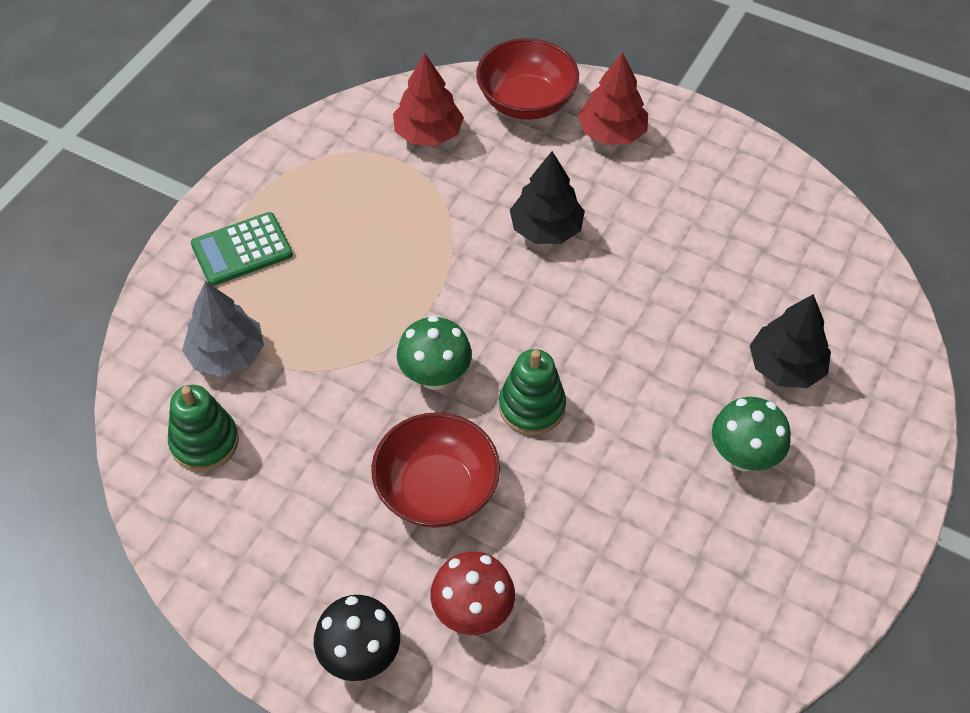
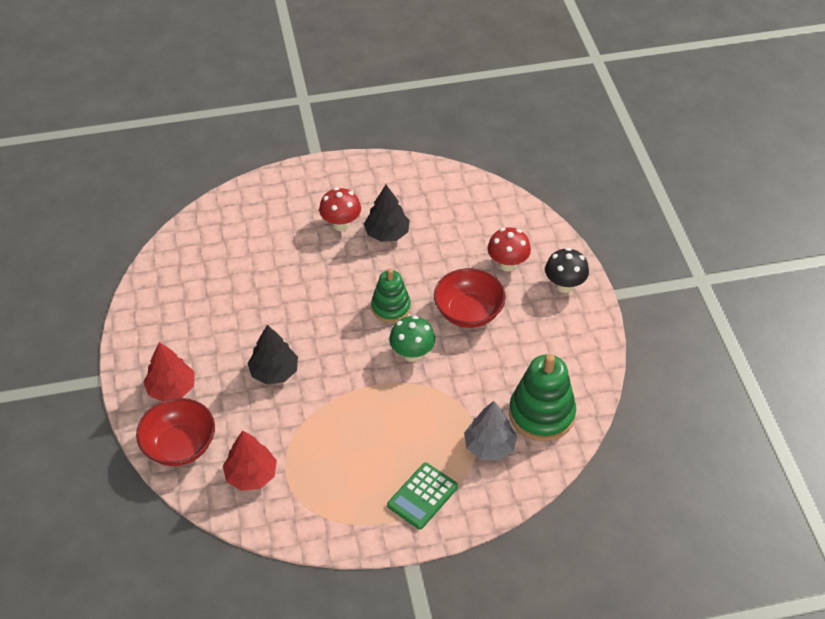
camera: 130 degrees left, 5 degrees down
green stacking toy [168,385,239,471] -> green stacking toy [509,354,576,441], size x1.56
green calculator [191,212,293,286] -> green calculator turned 105 degrees clockwise [387,463,458,529]
green mushroom [712,397,791,471] -> red mushroom [319,187,361,231]
black tree [750,294,831,388] -> black tree moved to [364,185,410,242]

